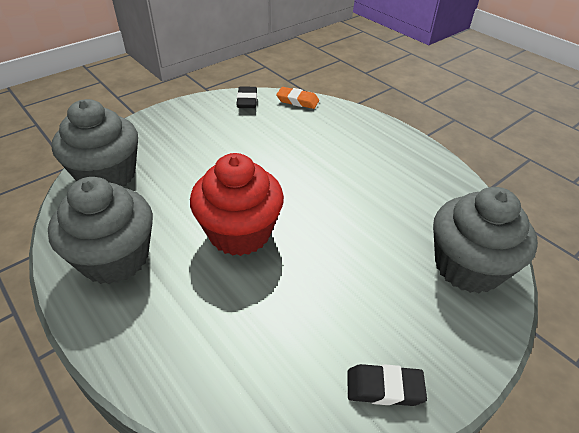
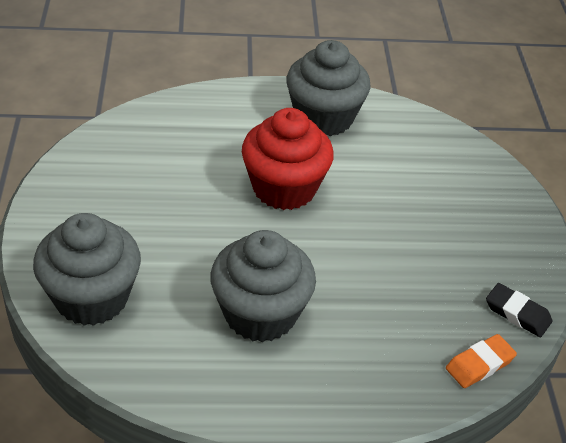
camera: 125 degrees right, 0 degrees up
grey cupcake [51,99,138,187] -> grey cupcake moved to [210,230,316,342]
black eraser [347,364,427,406] -> none

